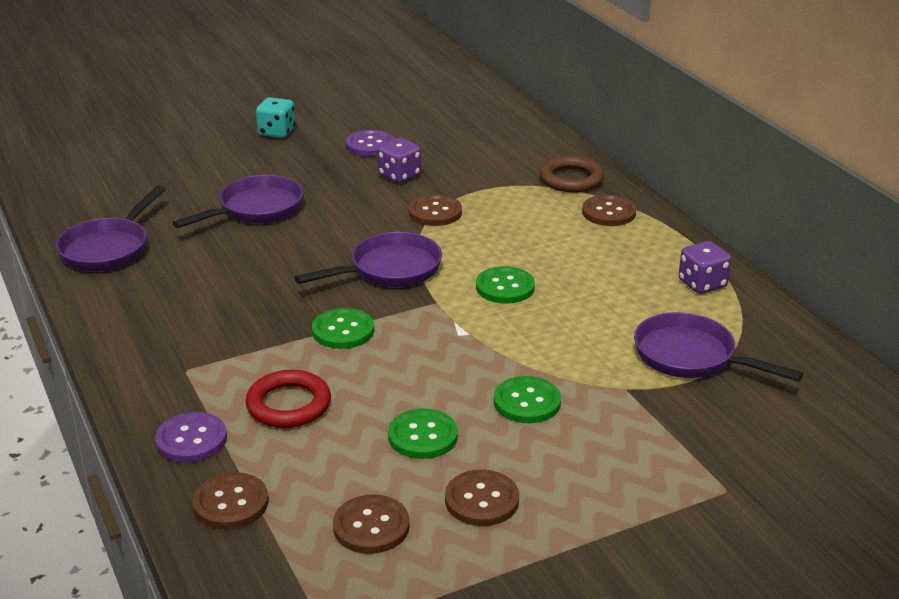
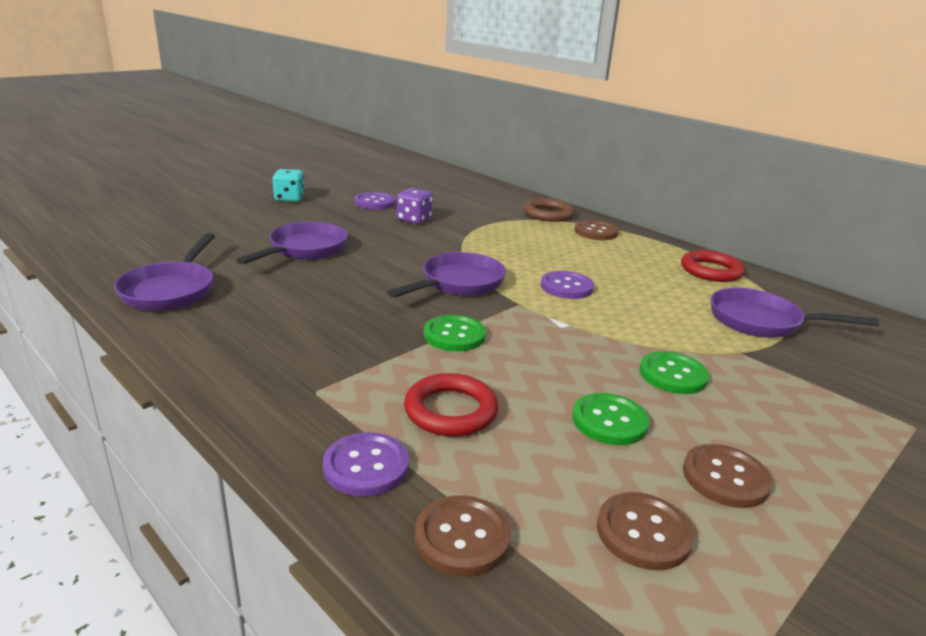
camera: 20 degrees left, 5 degrees down
brown button [409,195,462,226] -> none
green button [476,266,535,304] -> purple button [541,271,594,299]
purple dice [679,241,731,294] -> red ring [681,250,745,282]

